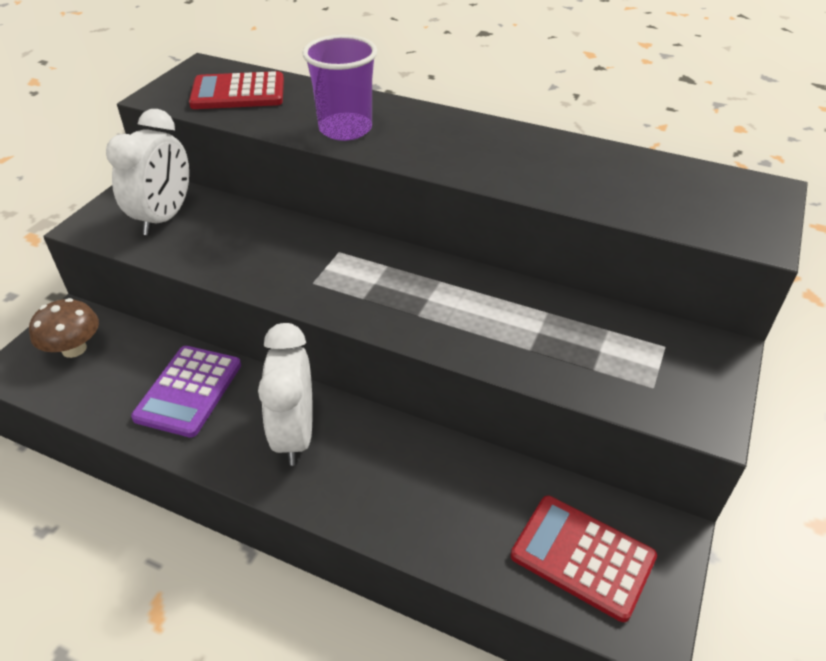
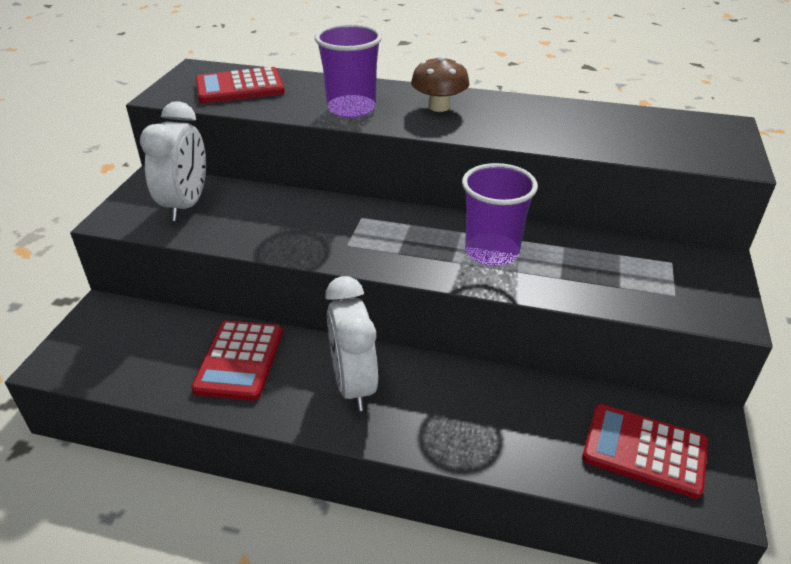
camera: 10 degrees left, 5 degrees down
brown mushroom [29,298,99,358] -> brown mushroom moved to [411,56,470,112]
purple calculator [131,346,241,438] -> red calculator [191,320,283,401]
none -> purple cup [462,163,538,266]

